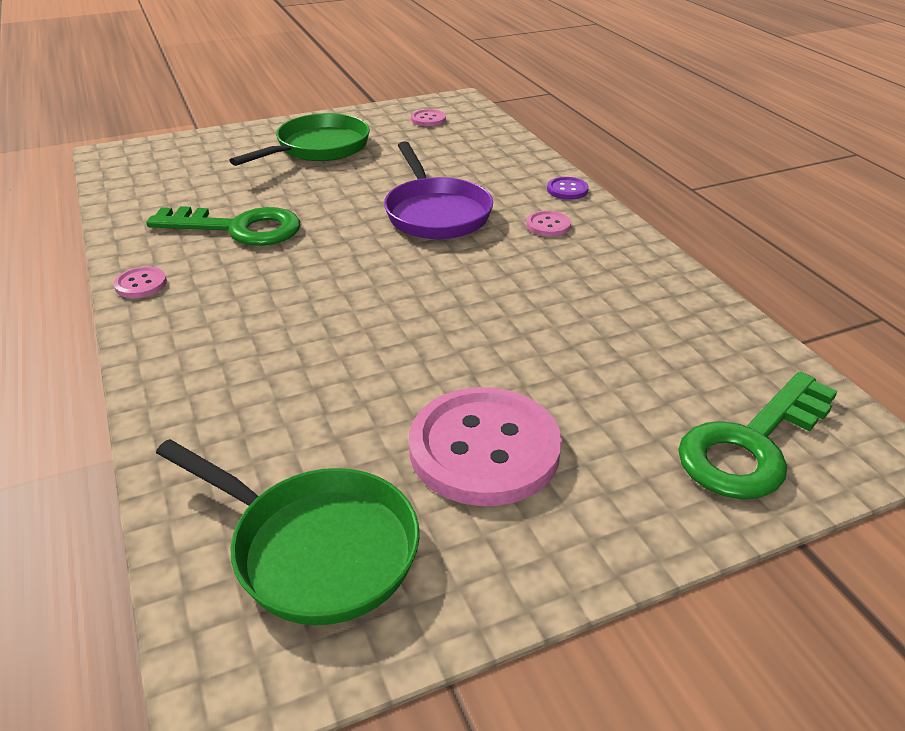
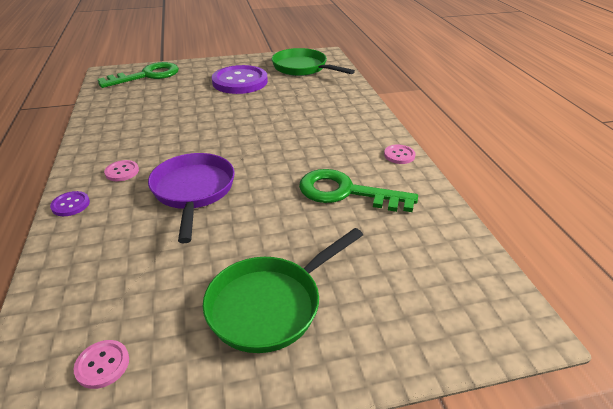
camera: 170 degrees left, 0 degrees up
pink button [409,387,562,506] -> purple button [212,65,268,94]

